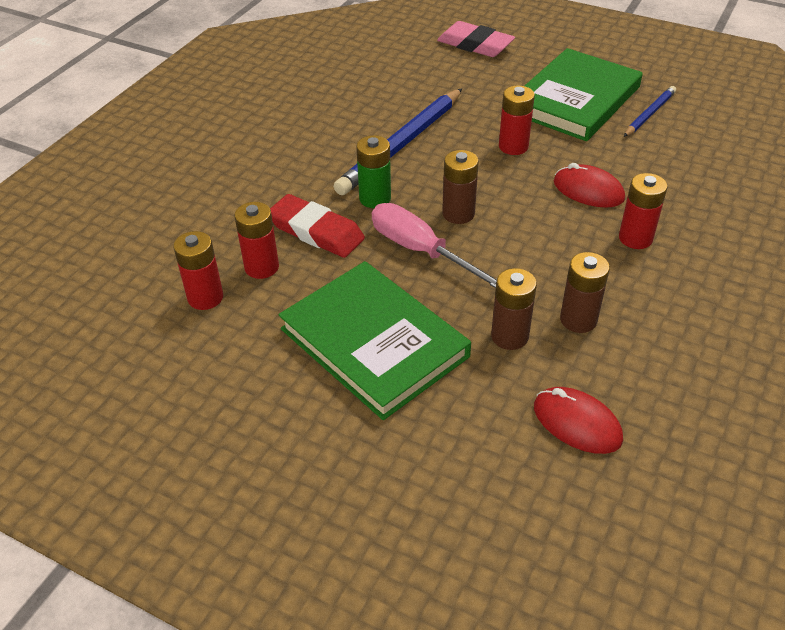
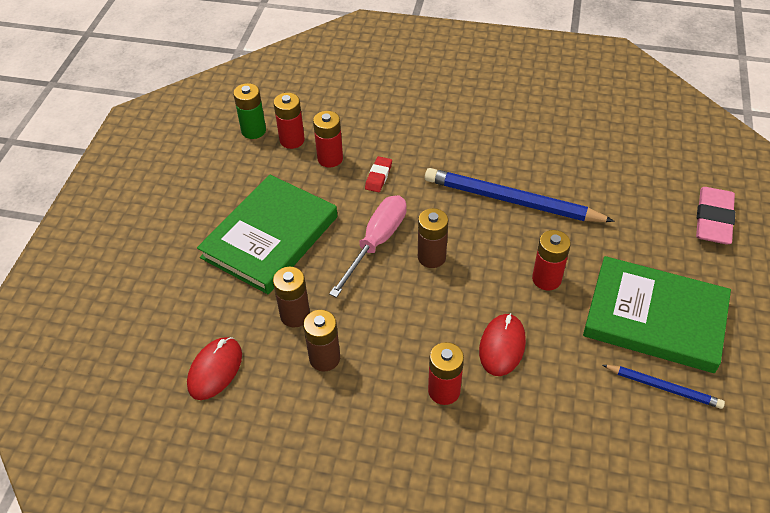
camera: 75 degrees right, 5 degrees up
red eraser [270,194,365,258] -> red eraser [365,156,392,192], size x0.55
green battery [356,135,391,208] -> green battery moved to [233,83,266,139]

